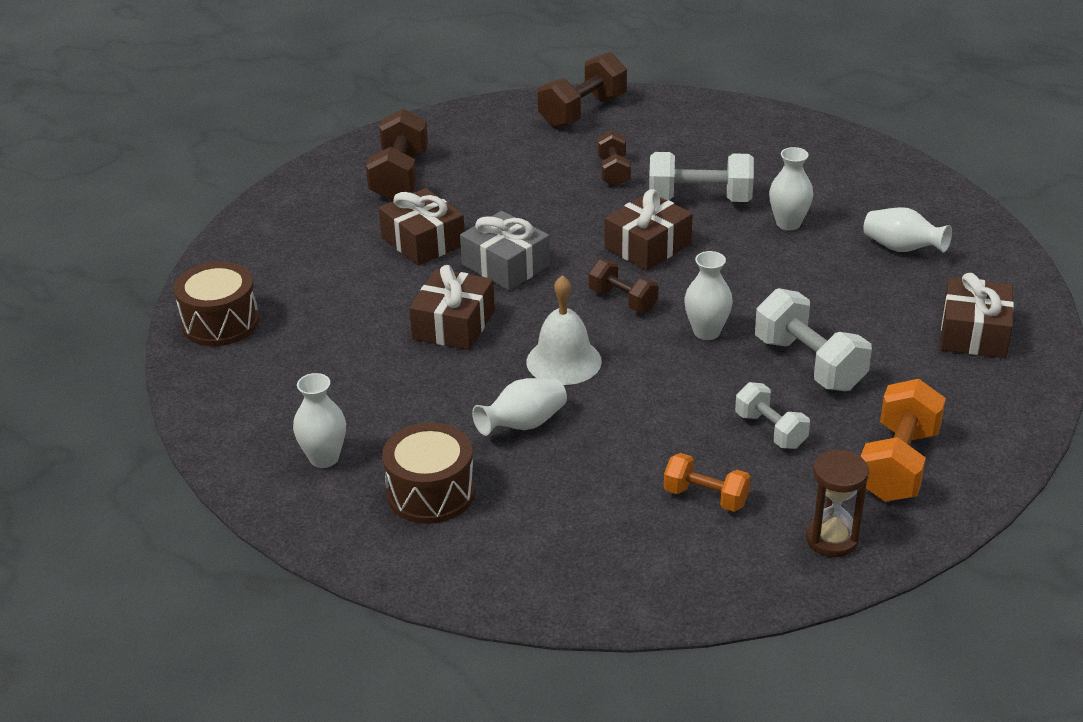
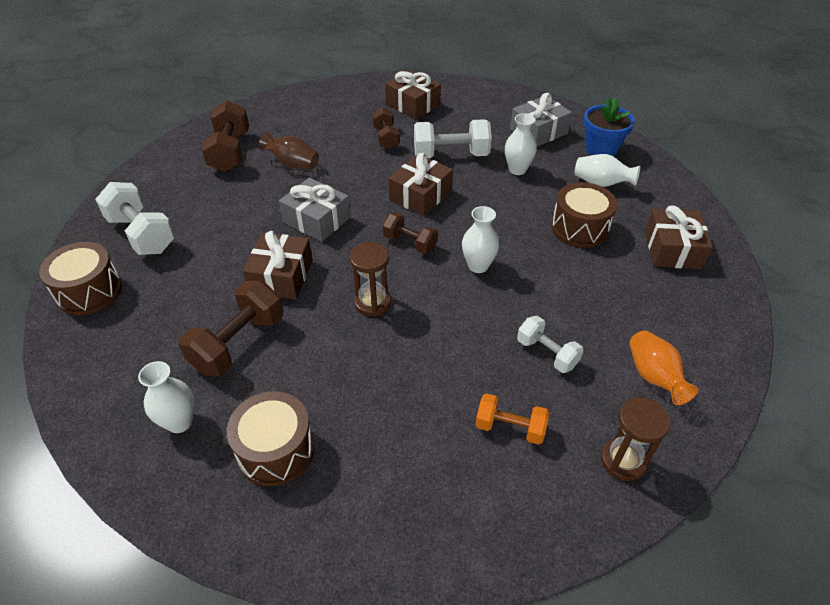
camera: 10 degrees left, 10 degrees up
brown gift [379,188,465,265] -> brown gift moved to [385,70,441,119]
white vase [472,378,567,436] -> none
white bell [526,275,602,385] -> brown hourglass [350,242,391,316]
brown dumbbell [538,52,627,128] -> brown dumbbell moved to [178,281,283,377]
white dumbbell [755,288,872,391] -> white dumbbell moved to [95,182,175,255]
orange dumbbell [861,379,946,502] -> orange vase [629,331,698,405]
none -> brown vase [259,132,319,169]
none -> grey gift [510,93,572,147]
none -> brown drum [551,182,617,248]
none -> blue flower pot [584,98,635,157]

